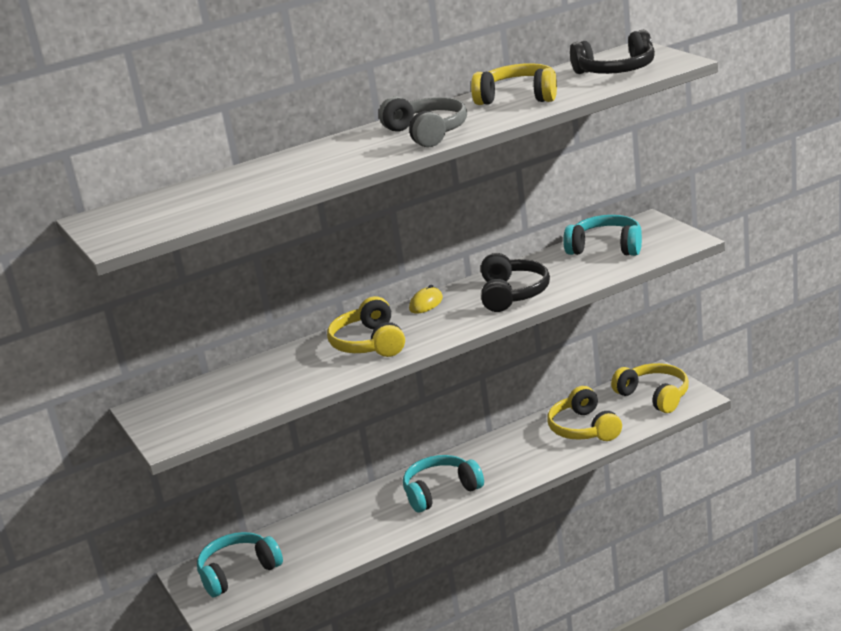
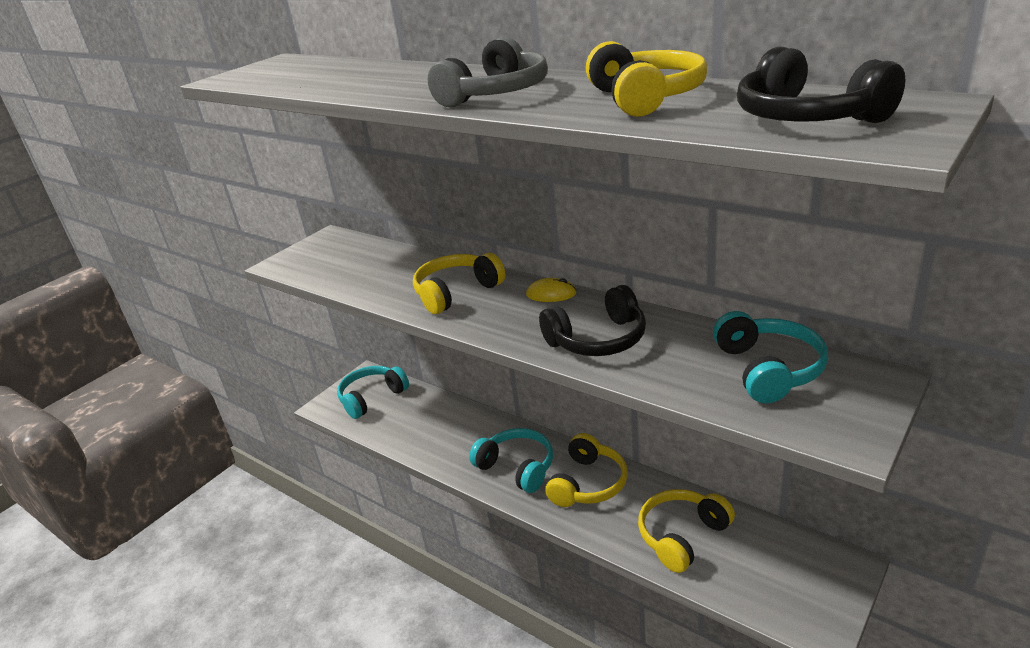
camera: 65 degrees right, 5 degrees up
turquoise headphones [197,532,283,597] -> turquoise headphones turned 75 degrees counterclockwise [337,366,409,419]
yellow headphones [611,363,689,413] -> yellow headphones moved to [545,433,628,507]

